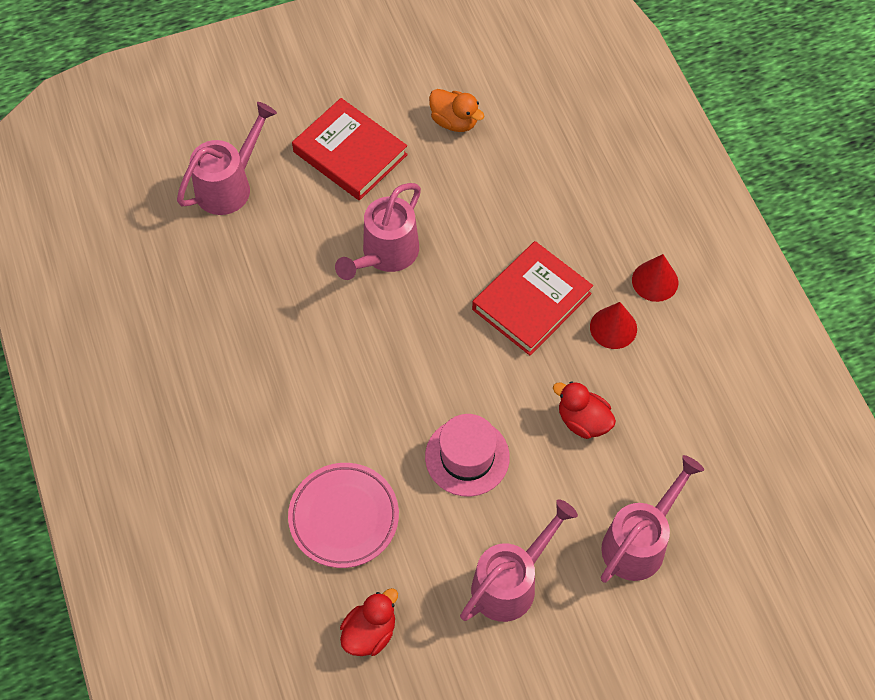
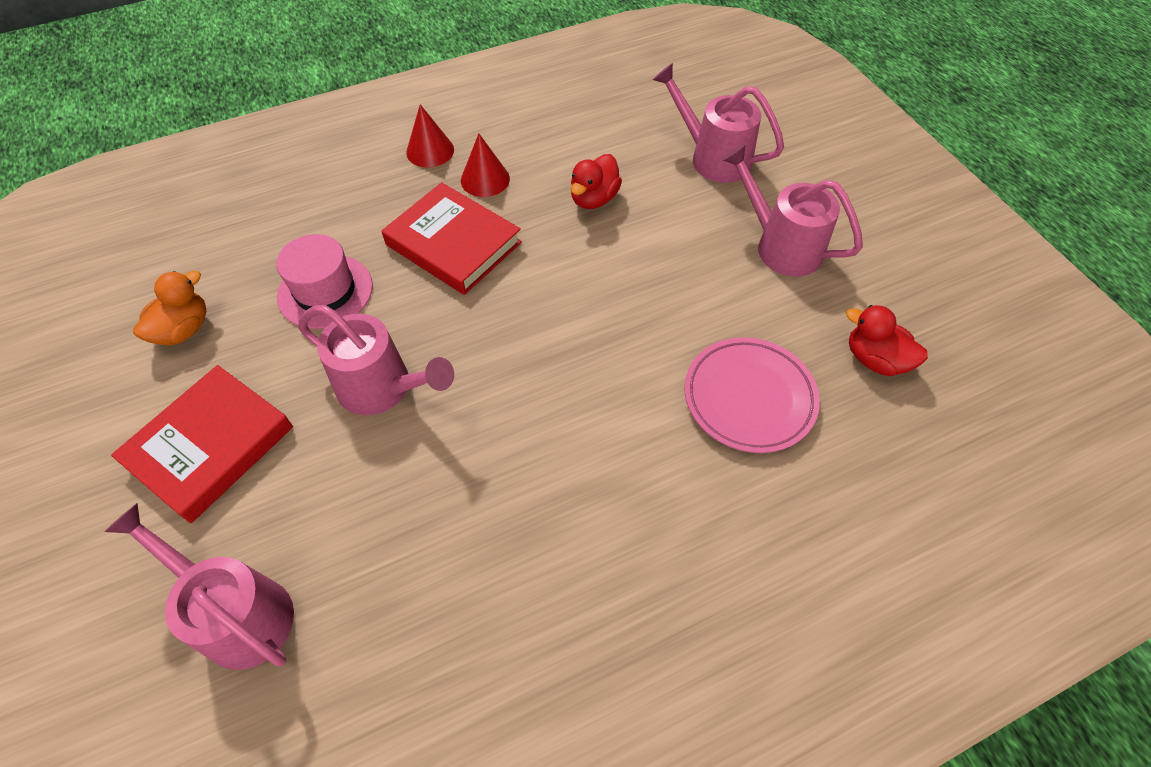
camera: 95 degrees left, 5 degrees down
pink hat [425,414,510,497] -> pink hat moved to [276,234,373,329]

